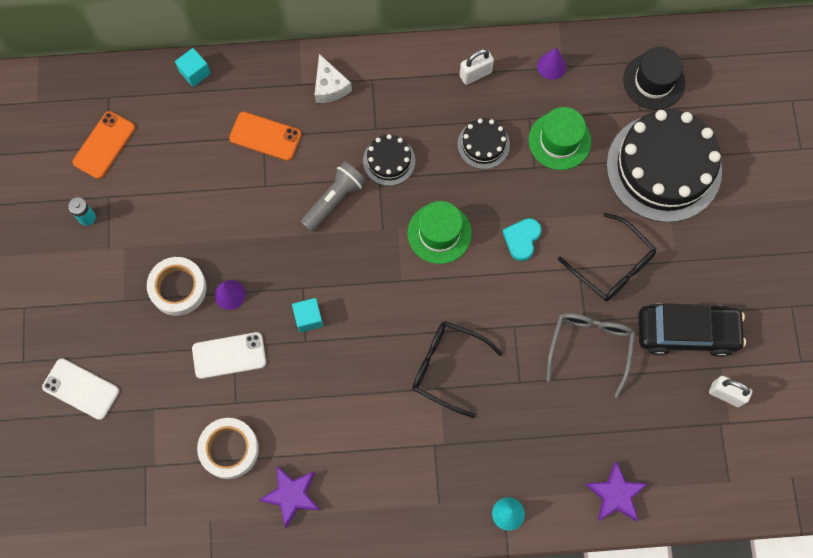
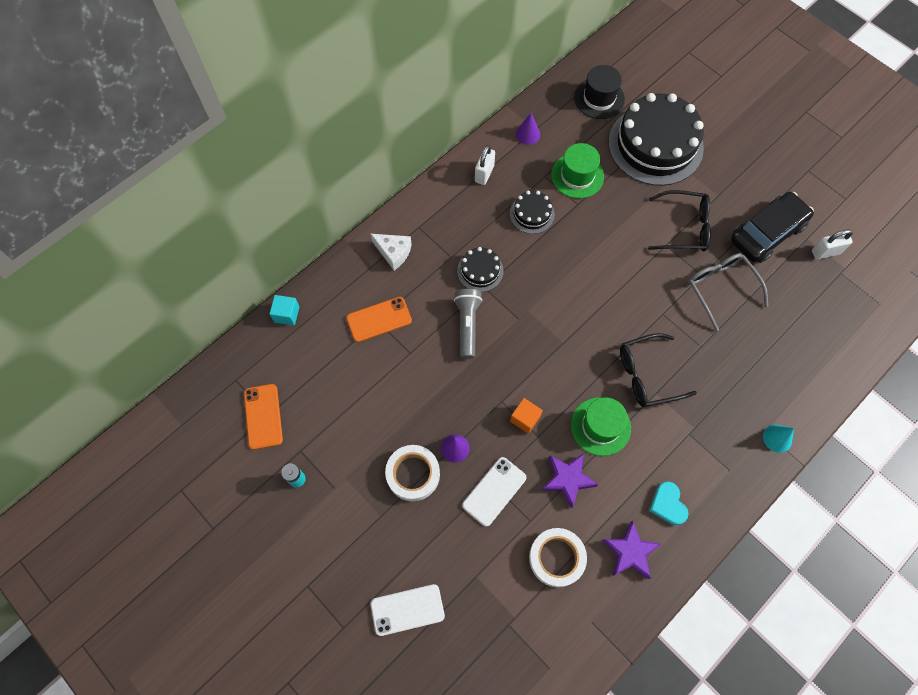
camera: 40 degrees left, 5 degrees down
turquoise cube [292,298,323,333] -> orange cube [510,398,543,434]
green hat [407,201,472,264] -> green hat moved to [571,397,631,456]
turquoise heart [502,218,541,261] -> turquoise heart moved to [649,481,689,525]
purple star [585,461,647,521] -> purple star moved to [542,453,598,509]

